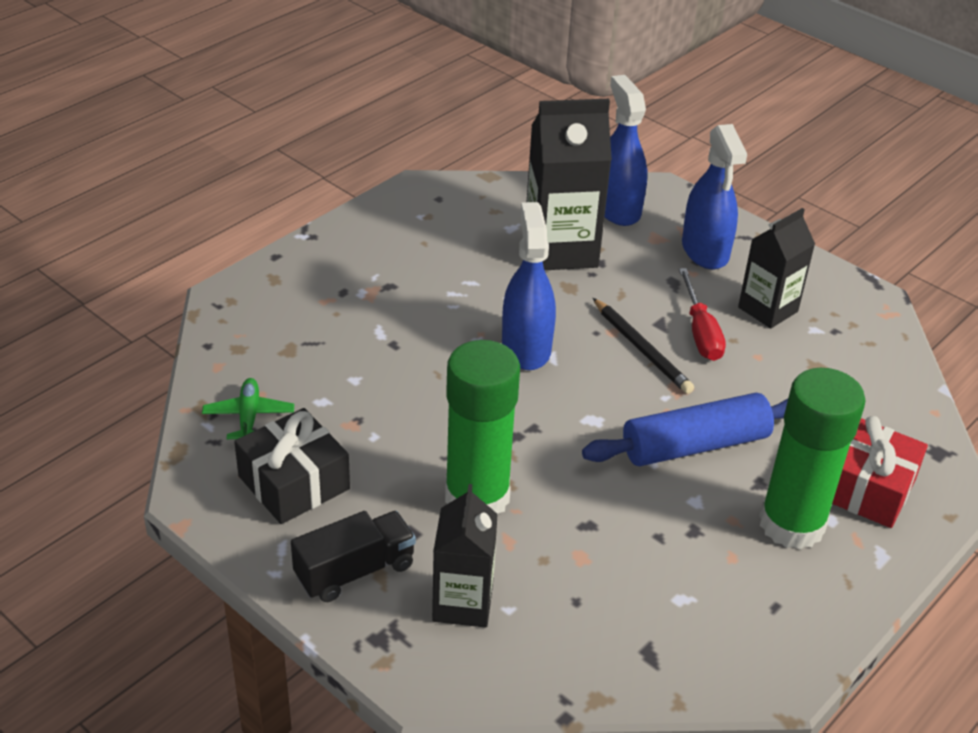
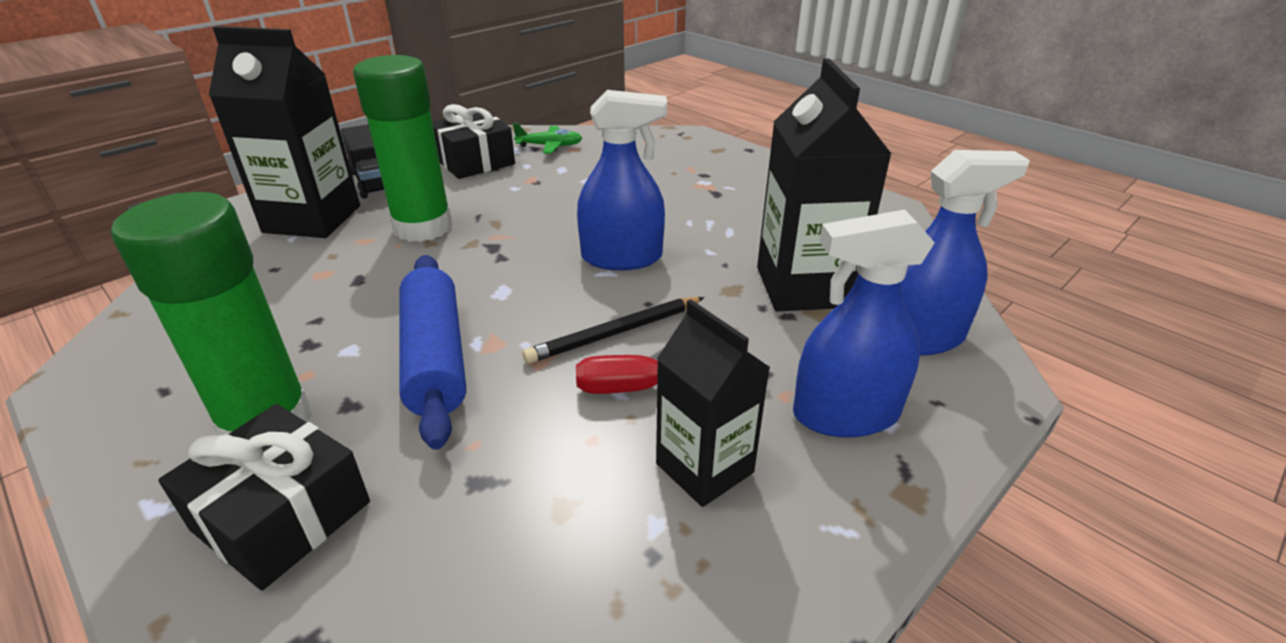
camera: 95 degrees right, 5 degrees down
black carton [432,484,498,628] -> black carton [209,26,360,238], size x1.57
red gift [832,416,928,528] -> black gift [158,404,370,591]

